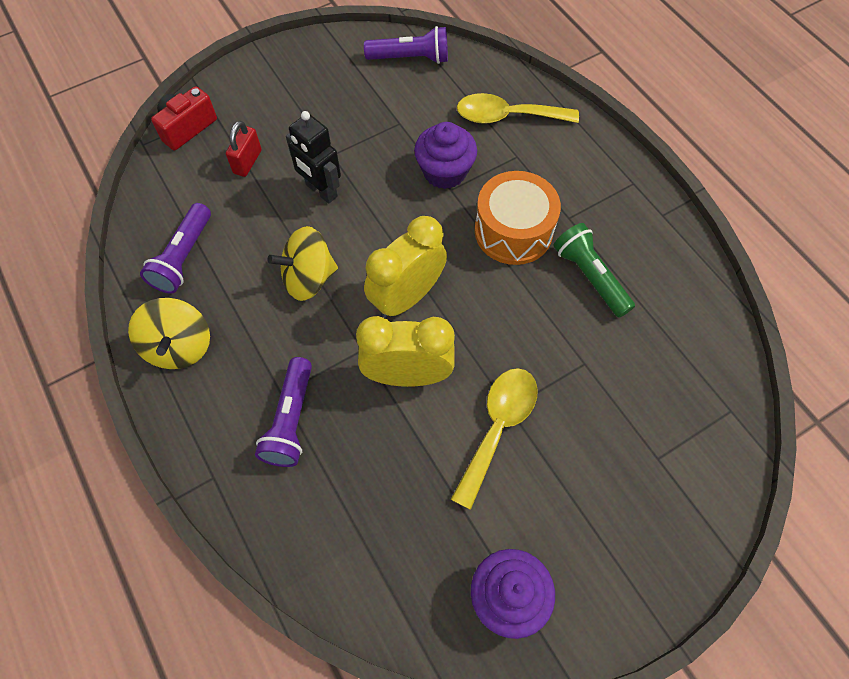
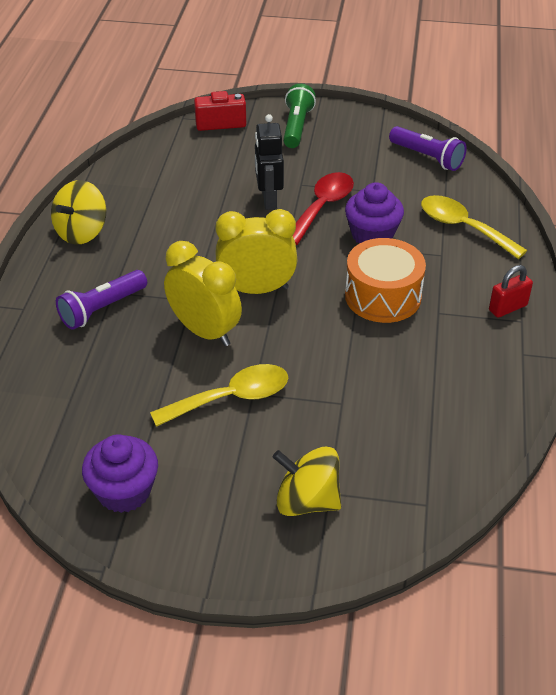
camera: 40 degrees right, 20 degrees down
purple flashlight [140,203,211,294] -> none
red padlock [226,121,262,177] -> red padlock moved to [489,265,533,318]
yellow spinning top [267,226,338,301] -> yellow spinning top moved to [273,447,341,516]
green flashlight [553,223,635,318] -> green flashlight moved to [283,84,316,148]
none -> red spoon [293,172,354,245]

